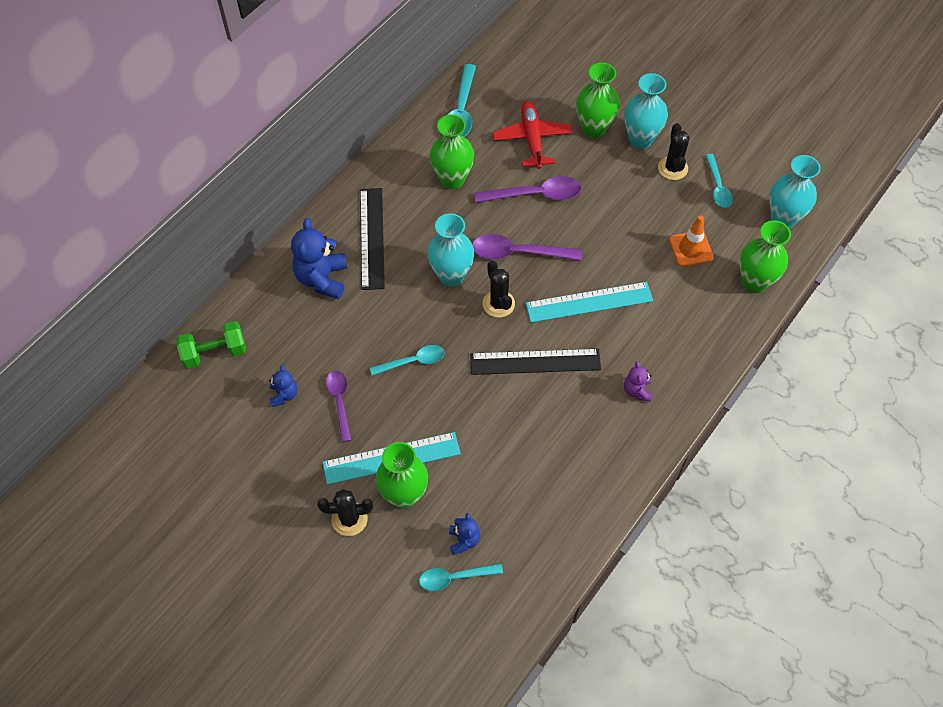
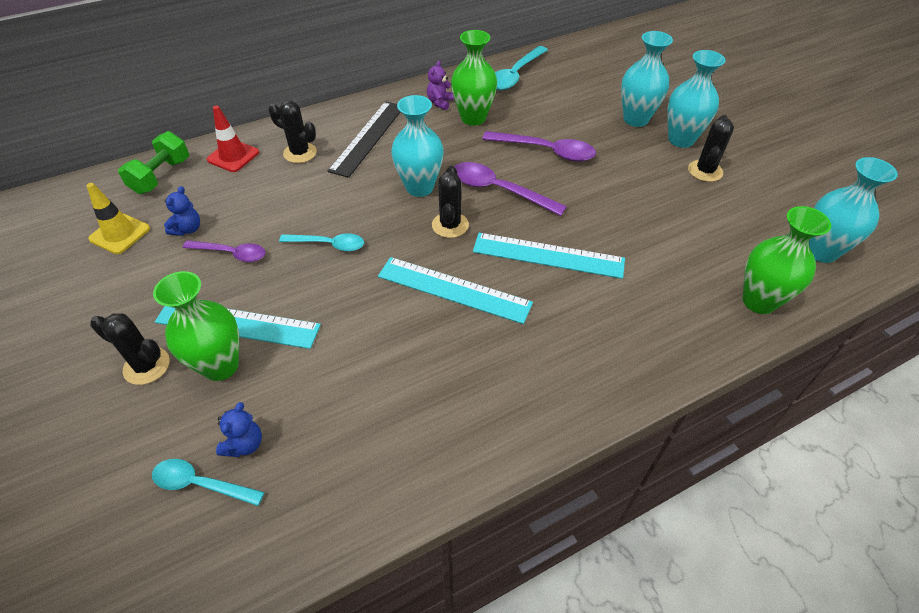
camera: 25 degrees right, 10 degrees down
green dumbbell [176,321,246,369] -> green dumbbell turned 75 degrees counterclockwise [118,131,189,194]
blue teddy bear [291,218,347,299] -> black cactus [269,100,317,163]
purple spoon [326,371,351,442] -> purple spoon turned 90 degrees clockwise [183,240,266,262]
black ruler [470,349,601,375] -> turquoise ruler [378,257,533,324]
red plane [492,101,572,169] -> none
green vase [576,62,620,138] -> turquoise vase [621,31,673,127]
purple teddy bear [624,361,652,402] -> purple teddy bear moved to [427,61,454,110]
orange traffic cone [669,215,714,267] -> none
turquoise spoon [705,154,733,208] -> none
none -> yellow traffic cone [86,183,150,254]
none -> red traffic cone [207,105,259,172]

